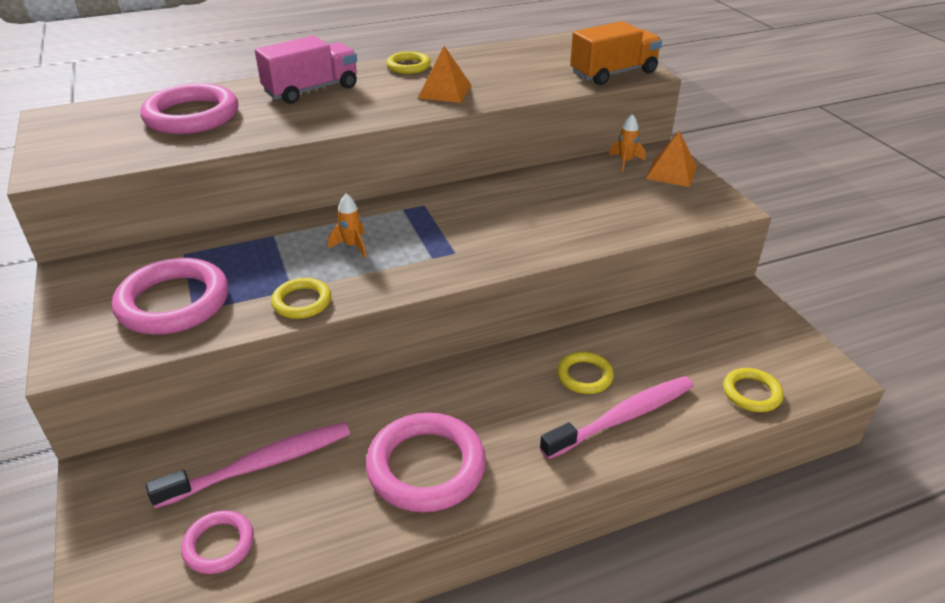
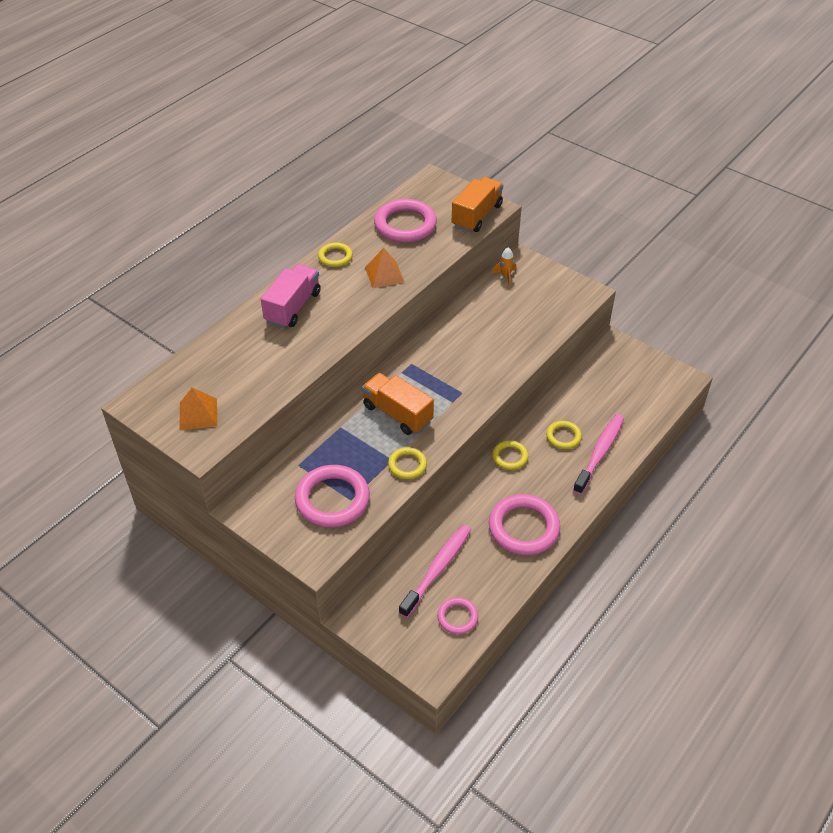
camera: 30 degrees left, 10 degrees up
pink ring [140,83,238,134] -> pink ring moved to [374,199,437,243]
orange rocket [328,194,366,257] -> orange truck [362,373,434,435]
orange pyramid [646,131,697,187] -> orange pyramid moved to [179,388,217,430]
yellow ring [723,368,783,412] -> yellow ring moved to [492,441,528,470]

